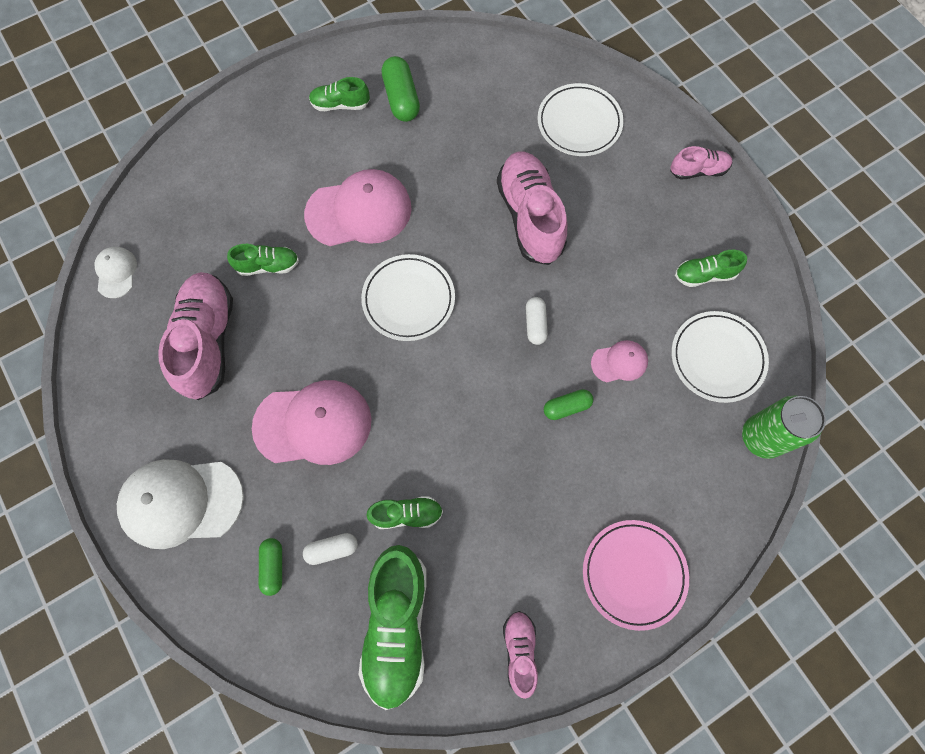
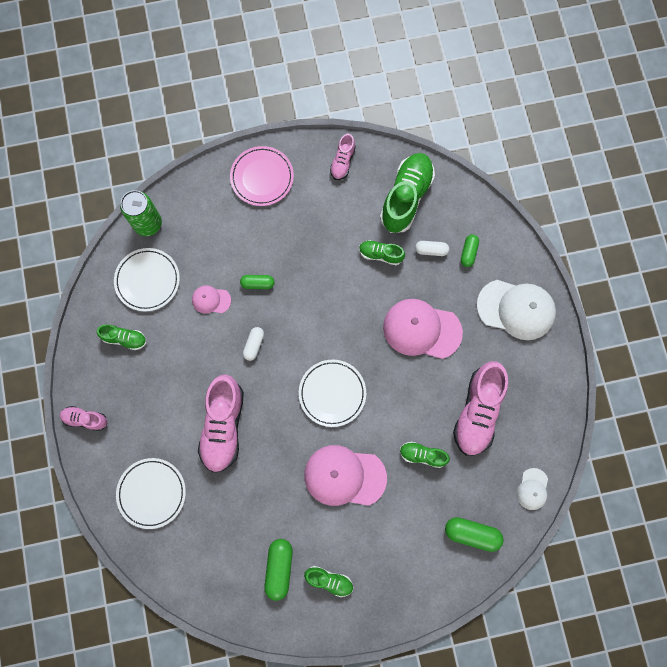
camera: 160 degrees left, 5 degrees up
none -> green capsule [445,517,504,552]

